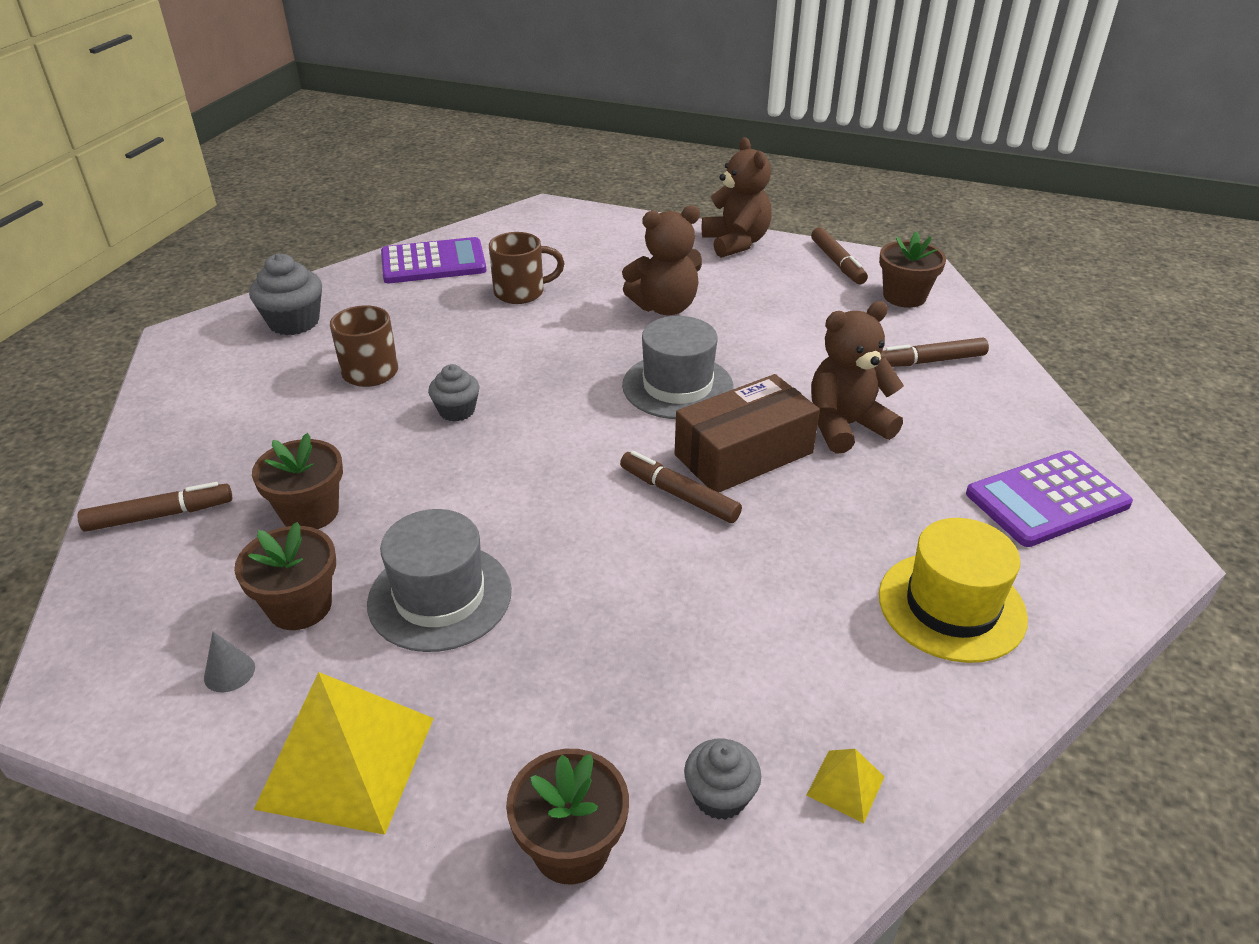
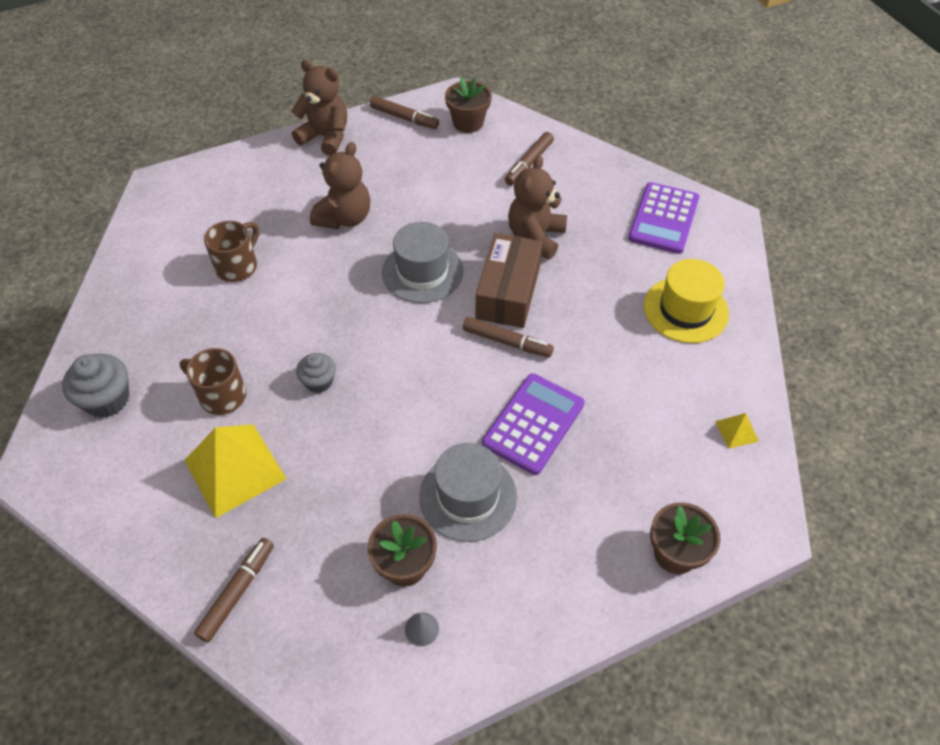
camera: 45 degrees left, 15 degrees up
brown flower pot [252,433,343,529] -> none
yellow pyramid [254,672,434,835] -> yellow pyramid moved to [184,424,287,518]
purple calculator [381,237,487,283] -> purple calculator moved to [482,374,585,475]
brown marker [620,451,742,523] -> brown marker turned 150 degrees counterclockwise [463,317,554,357]
grey cupcake [684,739,761,820] -> none

